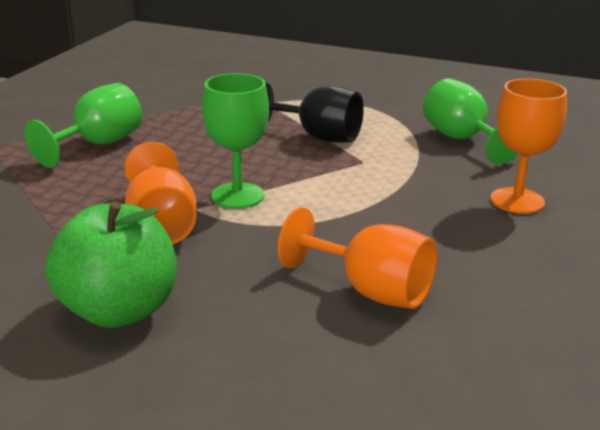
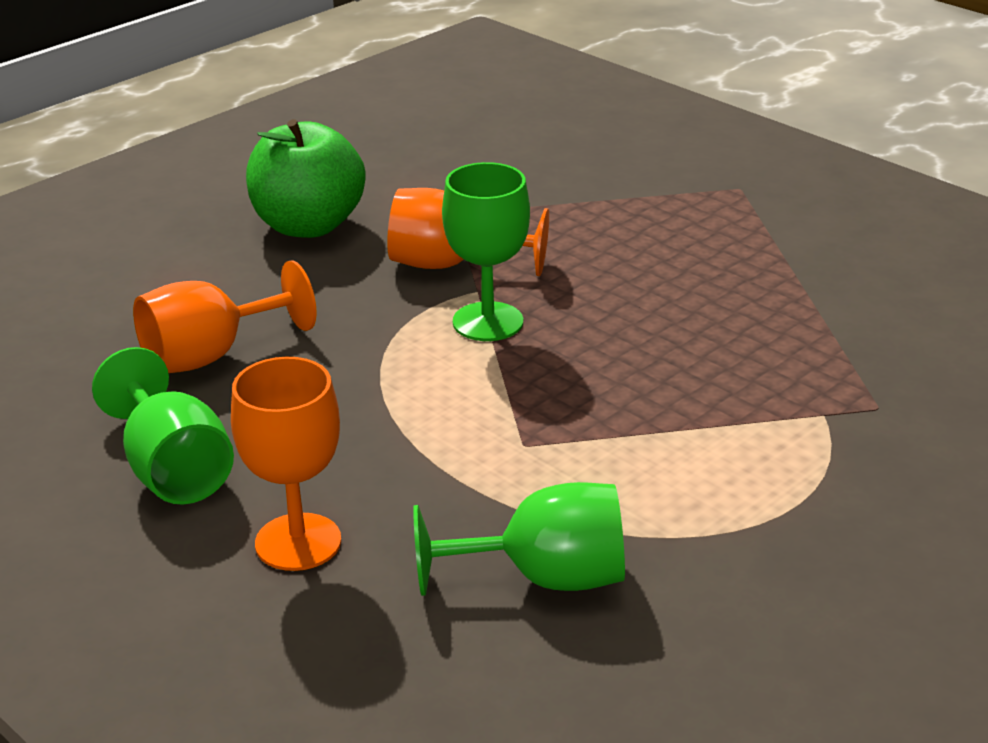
camera: 115 degrees right, 5 degrees up
green goblet [25,83,142,168] -> green goblet moved to [92,347,234,505]
black goblet [265,82,364,143] -> none

